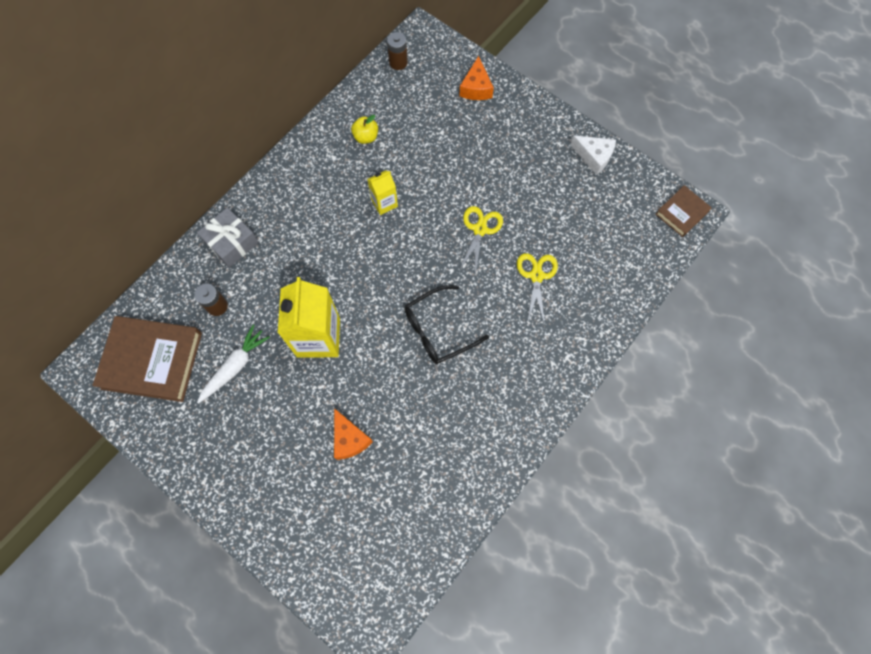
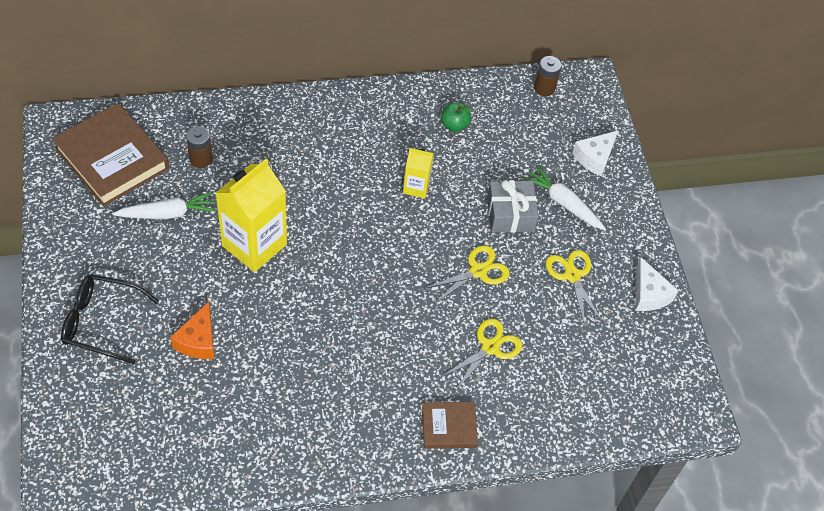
camera: 35 degrees right, 15 degrees down
grey gift [197,208,259,268] -> grey gift moved to [487,180,539,233]
yellow apple [351,115,378,144] -> green apple [441,102,472,132]
black glasses [404,285,489,364] -> black glasses moved to [61,275,159,364]
orange cheese [459,56,494,100] -> white cheese [572,131,618,177]
brown book [655,185,712,237] -> brown book moved to [422,402,478,449]
none -> white carrot [523,165,606,230]
none -> yellow scissors [546,250,603,326]

